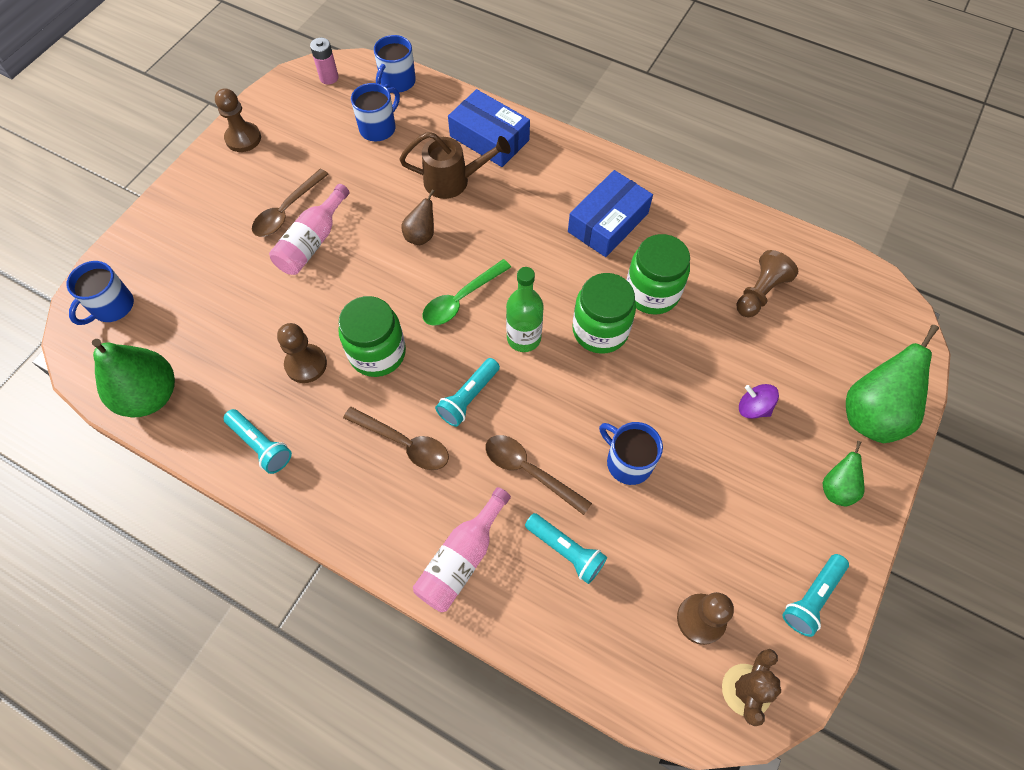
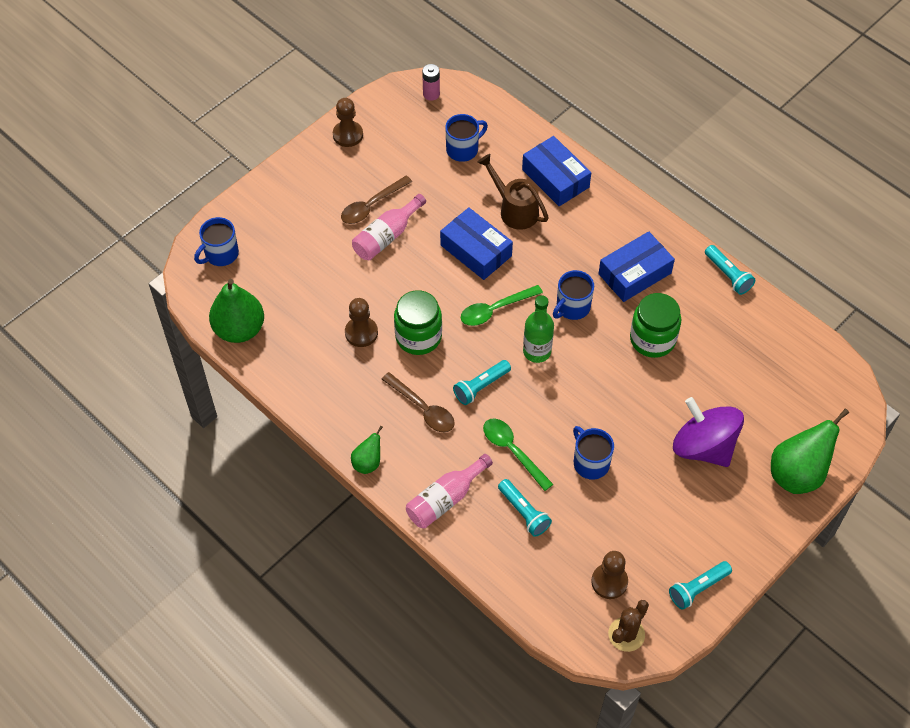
camera: 15 degrees right, 5 degrees down
turquoise flashlight [223,409,292,474] -> turquoise flashlight moved to [705,245,755,295]
blue mug [374,35,416,93] -> blue mug moved to [553,270,594,320]
brown watering can [399,132,511,199] -> brown watering can turned 150 degrees counterclockwise [477,154,549,230]
brown pear [401,189,435,245] -> blue box [440,207,513,280]
brown spoon [485,435,592,515] -> green spoon [483,418,553,491]
green jar [572,273,636,354] -> none
brown pawn [736,250,798,317] -> none
purple spinning top [739,384,779,419] -> purple spinning top [673,397,744,467], size x2.23
green pear [823,441,865,506] -> green pear moved to [351,426,383,474]

